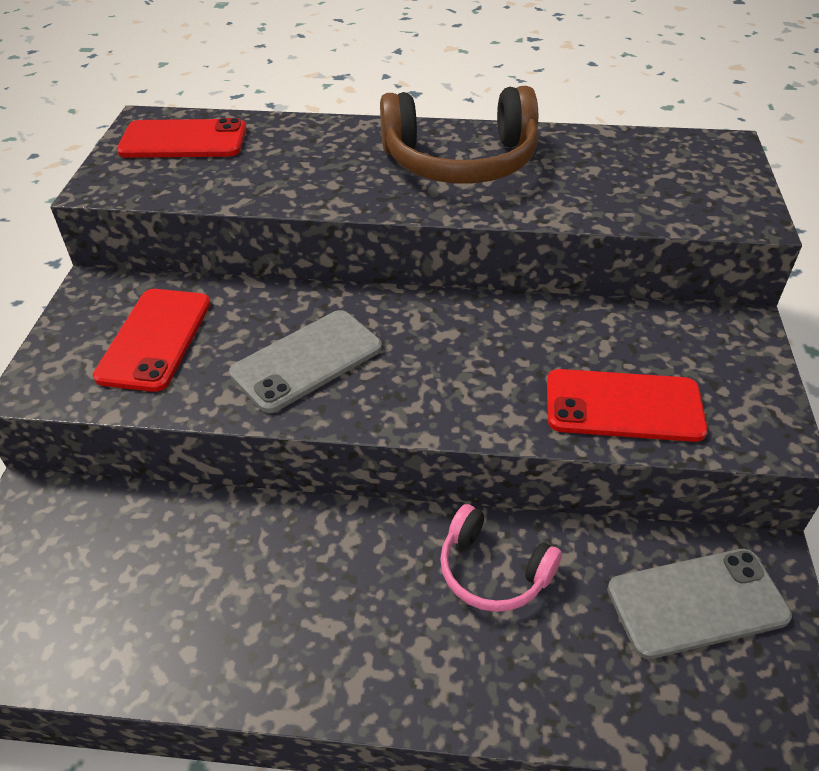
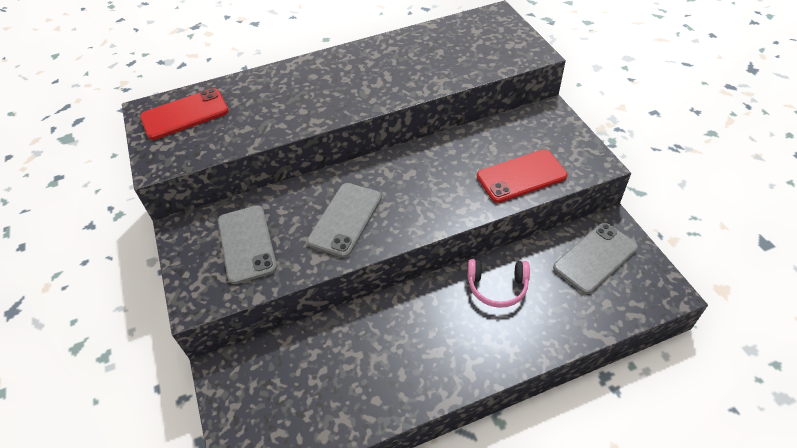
camera: 25 degrees left, 5 degrees up
red phone [93,289,211,392] -> grey phone [218,205,277,284]
brown headphones [380,86,538,184] -> none

